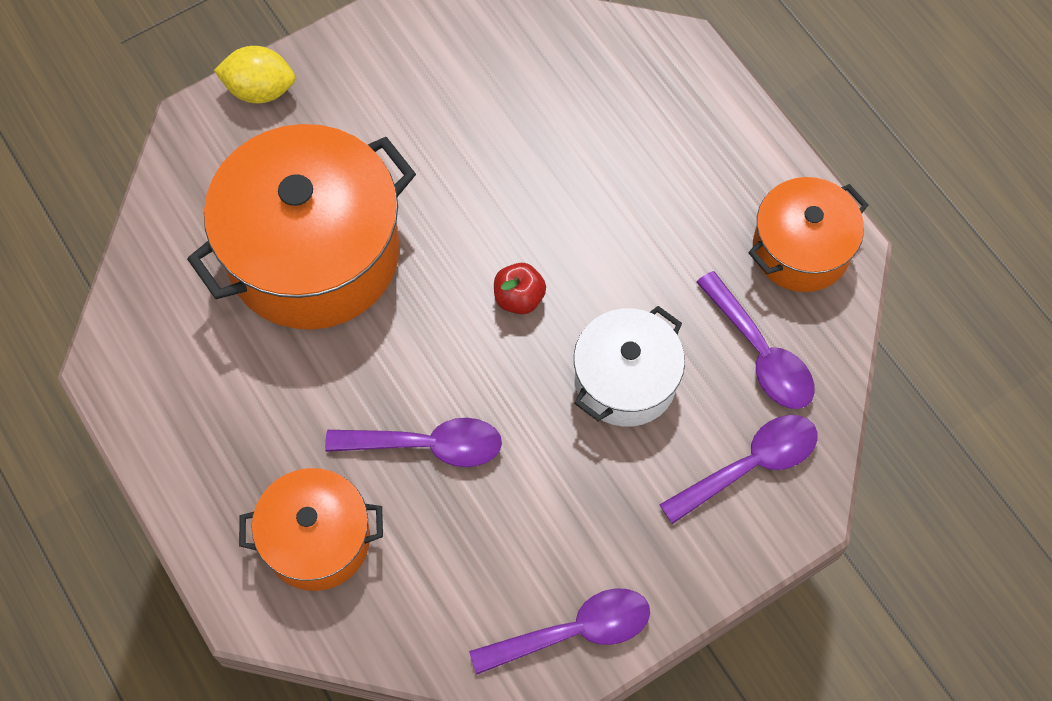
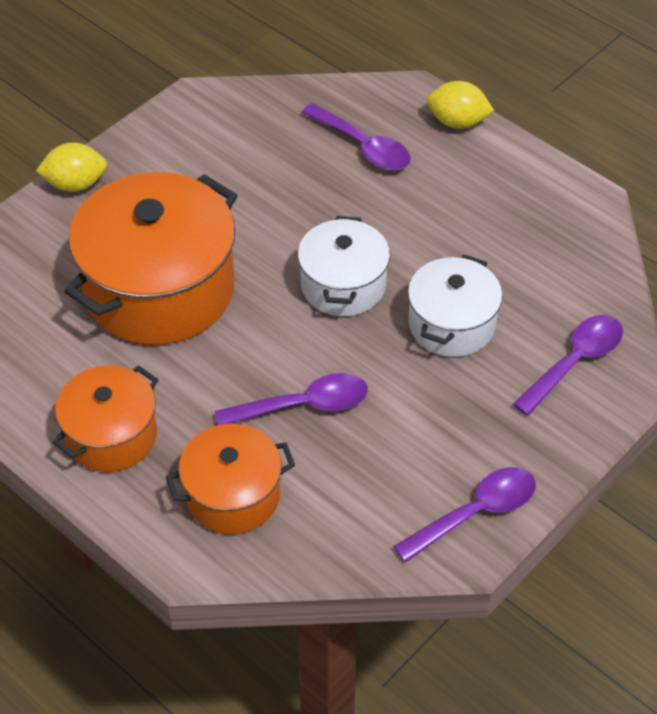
camera: 15 degrees left, 15 degrees down
red apple [494,263,546,314] -> white pot [298,216,390,316]
purple spoon [696,271,815,409] -> purple spoon moved to [302,103,411,171]
orange pot [748,177,868,292] -> orange pot moved to [52,365,159,472]
none -> yellow lemon [427,81,494,129]

